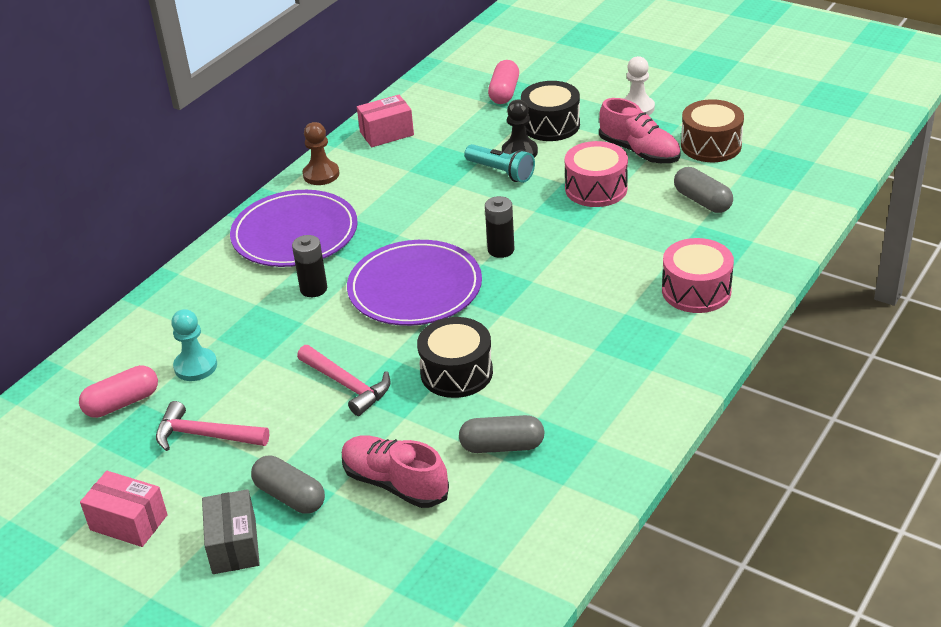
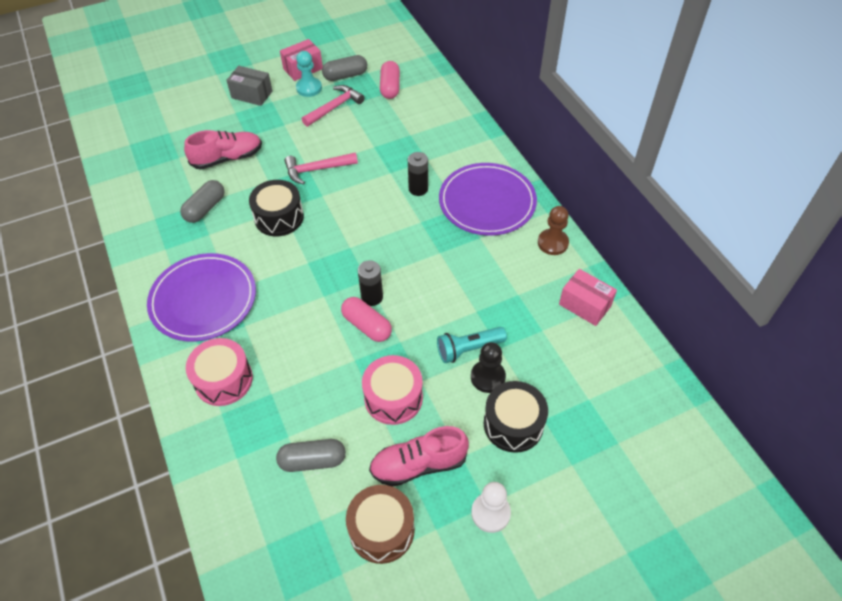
camera: 120 degrees right, 15 degrees up
turquoise pawn [171,309,217,381] -> turquoise pawn moved to [296,51,322,97]
grey capsule [251,456,325,514] -> grey capsule moved to [322,55,367,81]
purple plate [347,240,482,326] -> purple plate moved to [147,253,256,342]
pink box [357,95,414,147] -> pink box turned 60 degrees counterclockwise [559,269,617,326]
pink capsule [488,60,519,104] -> pink capsule moved to [341,297,392,342]

